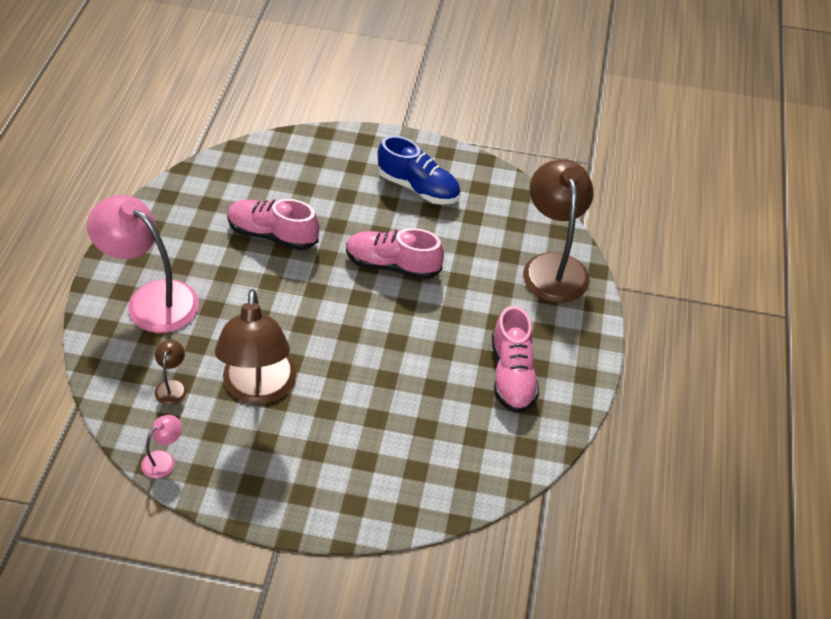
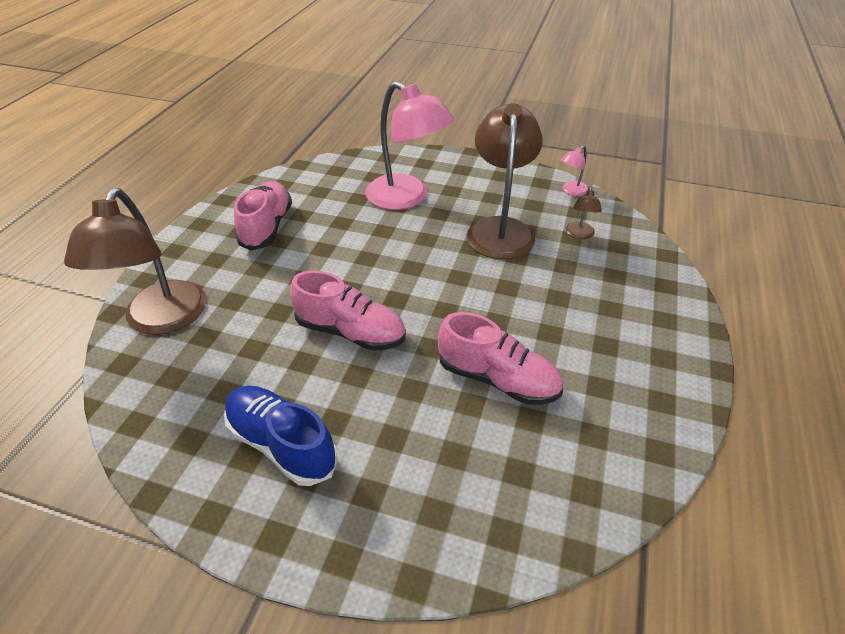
camera: 170 degrees left, 5 degrees down
pink lamp [87,195,199,333] -> pink lamp moved to [365,81,454,210]

